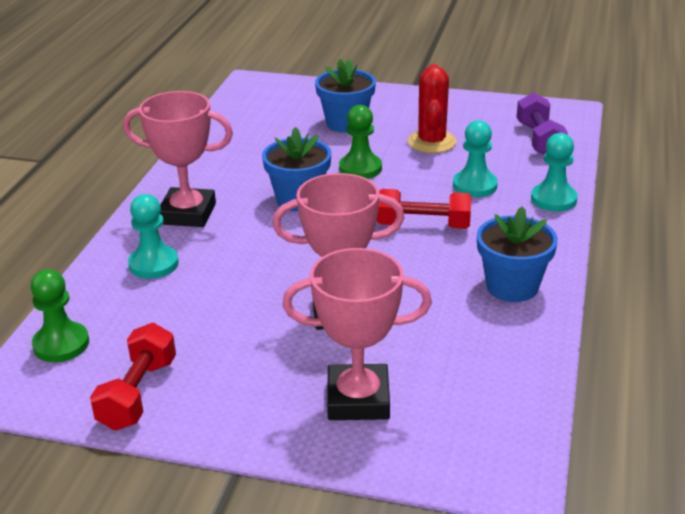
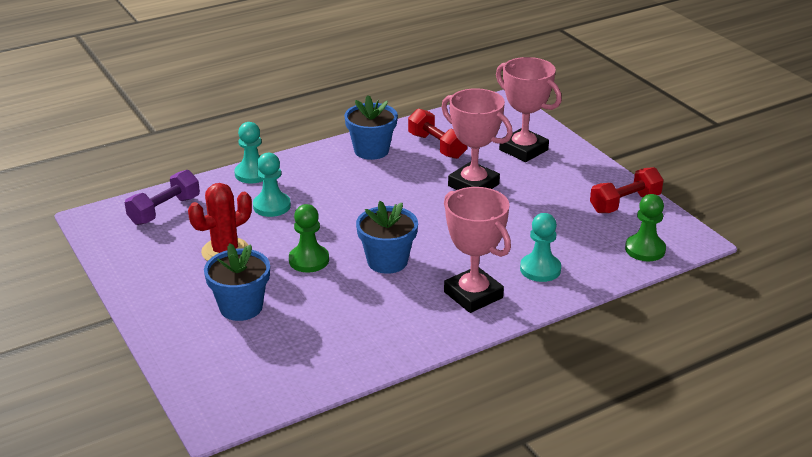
camera: 135 degrees left, 0 degrees up
red dumbbell [377,189,472,229] -> red dumbbell moved to [408,109,467,159]

